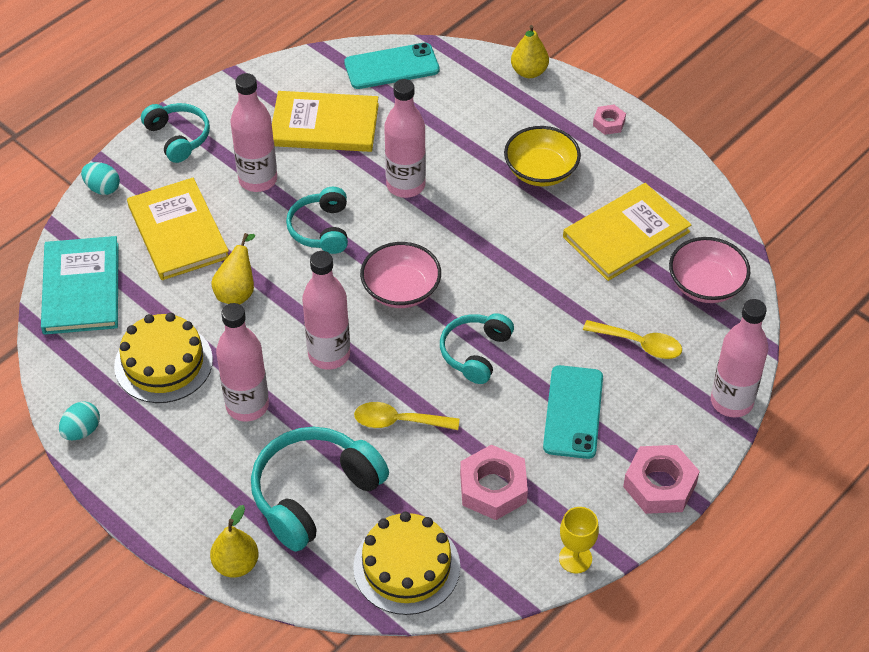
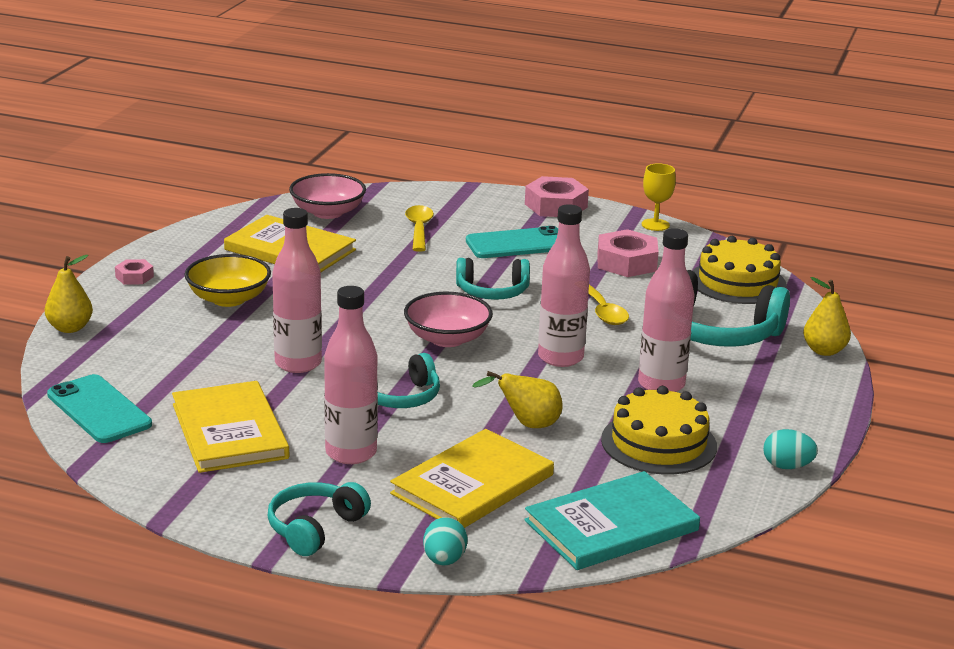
camera: 115 degrees left, 25 degrees down
pink bottle [711,299,768,417] -> none

